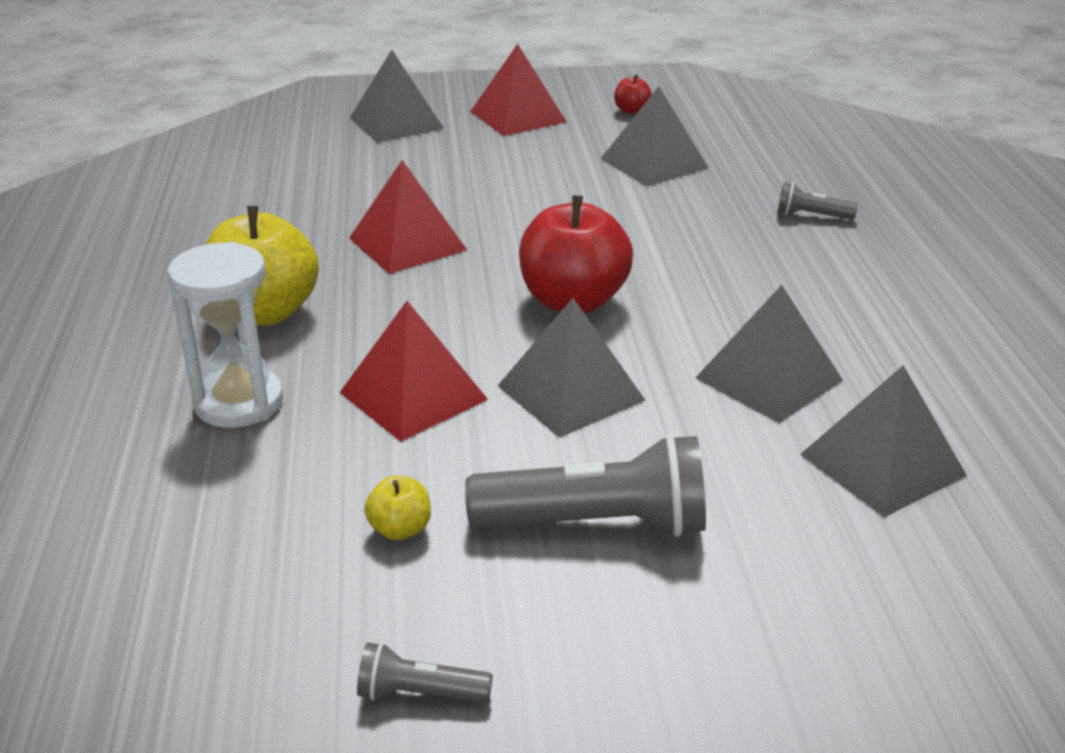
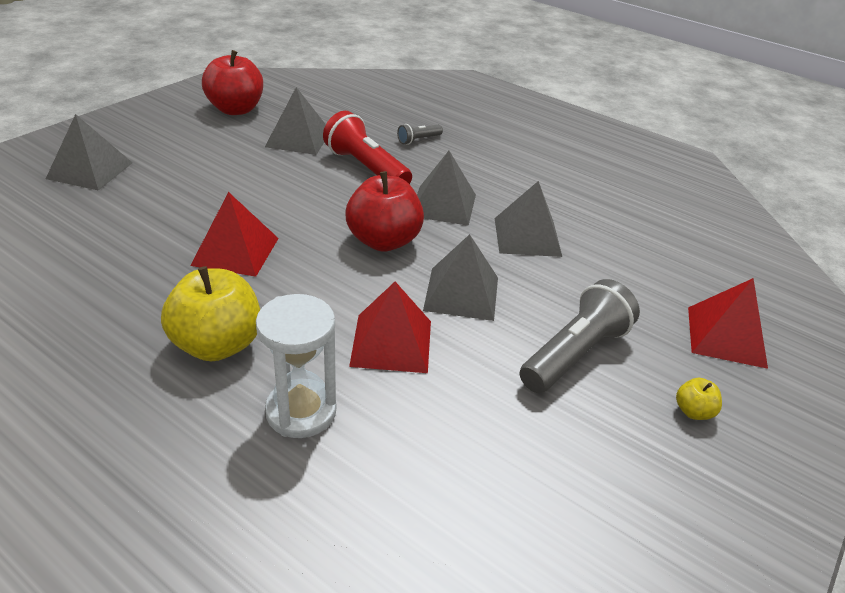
camera: 50 degrees left, 5 degrees up
grey flashlight [357,642,493,703] -> none
yellow apple [364,476,431,540] -> yellow apple moved to [676,378,722,420]
red pyramid [470,44,567,136] -> red pyramid moved to [688,278,768,369]
red apple [614,74,652,114] -> red apple [202,50,263,115], size x2.24
grey pyramid [800,365,967,517] -> grey pyramid moved to [417,151,476,226]
none -> red flashlight [323,111,412,184]

